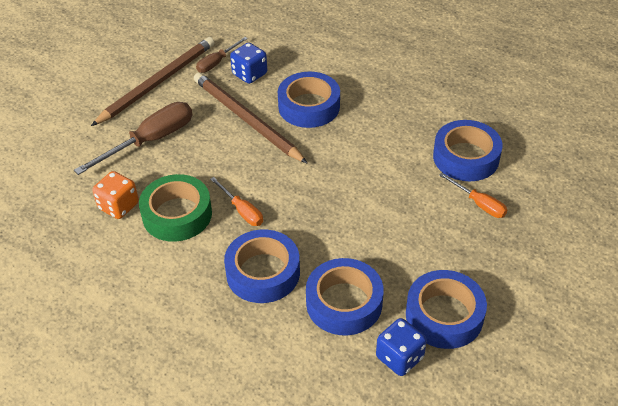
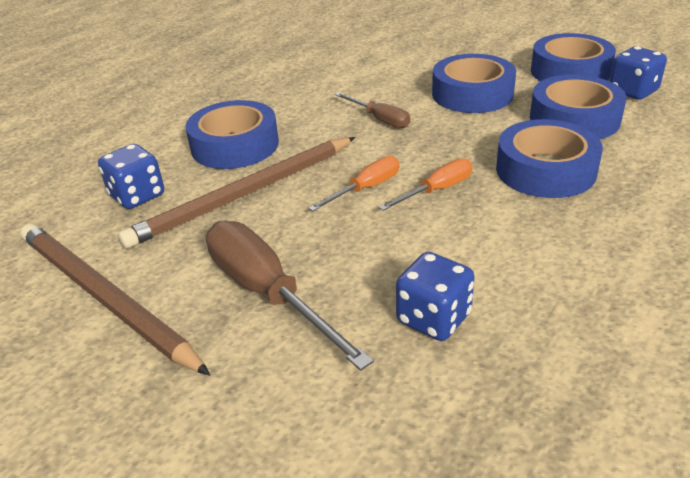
camera: 85 degrees left, 10 degrees down
orange dice [92,171,139,219] -> blue dice [396,252,475,341]
green tape [139,174,212,242] -> none
brown screwdriver [196,37,248,73] -> brown screwdriver moved to [335,92,410,128]
blue tape [433,120,503,181] -> blue tape moved to [432,54,516,113]
orange screwdriver [439,173,507,218] -> orange screwdriver moved to [308,156,399,211]

